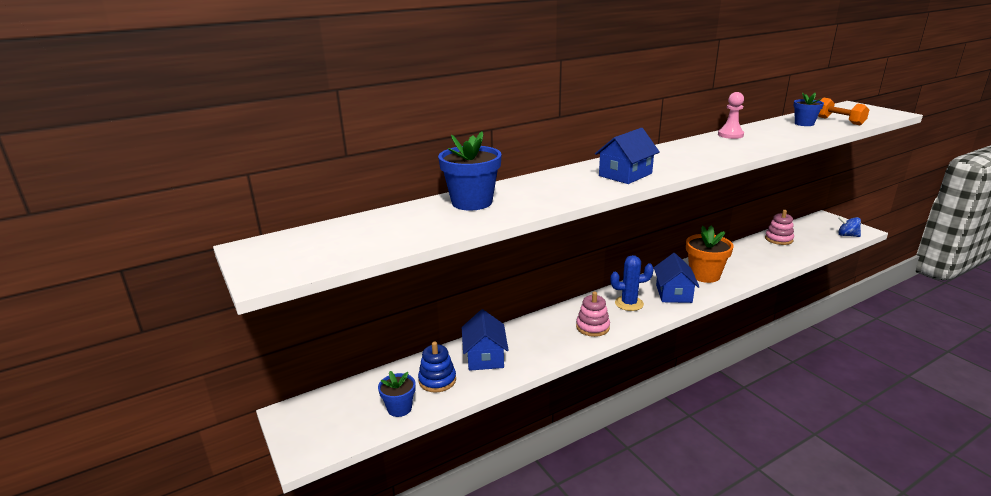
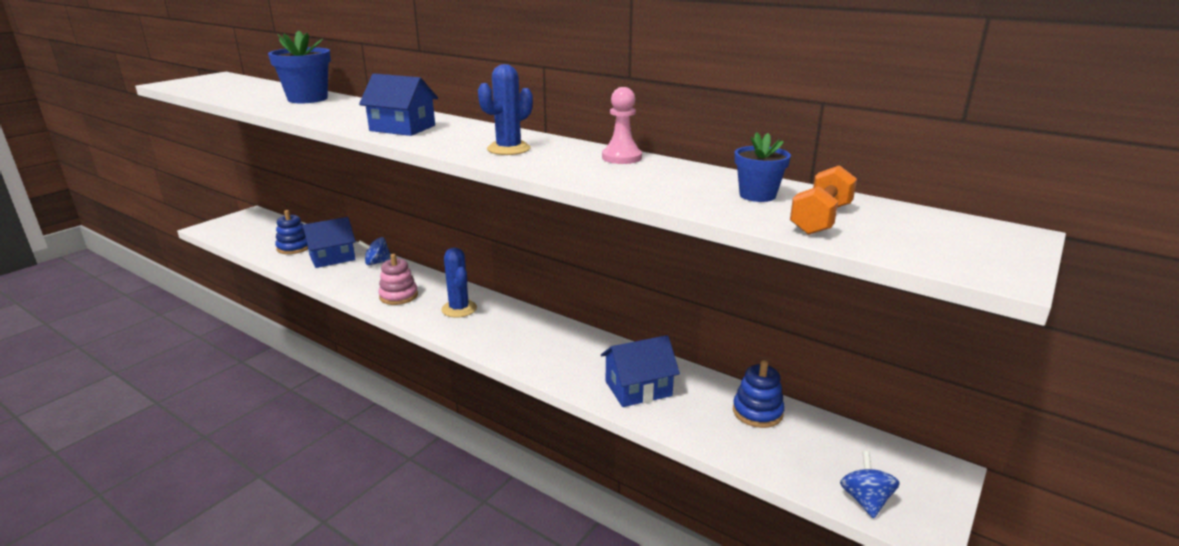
camera: 65 degrees right, 0 degrees up
blue flower pot [378,371,415,417] -> none
blue house [654,253,699,303] -> blue house moved to [601,335,680,407]
orange flower pot [686,225,734,283] -> none
pink stacking toy [765,210,794,245] -> blue stacking toy [733,360,785,428]
none -> blue spinning top [358,237,391,265]
none -> blue cactus [478,64,533,155]

